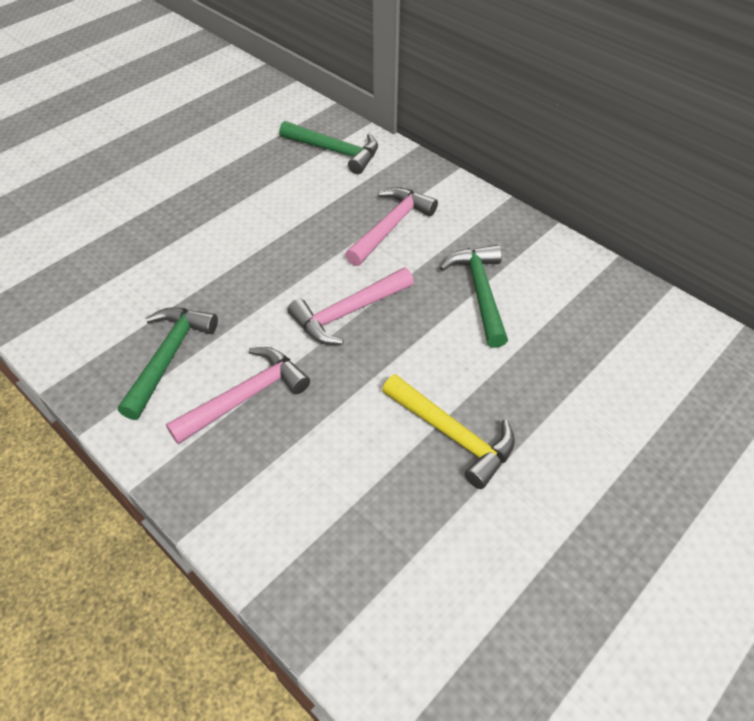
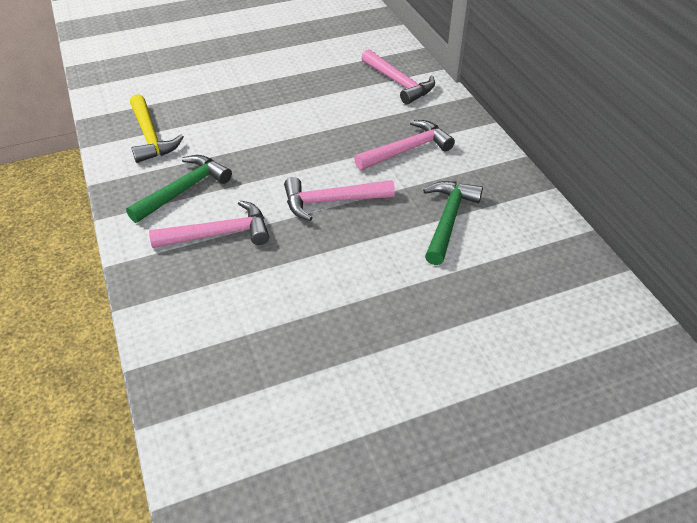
camera: 25 degrees right, 5 degrees down
green hammer [279,121,378,174] -> pink hammer [361,49,435,105]
yellow hammer [382,374,515,489] -> yellow hammer moved to [130,94,184,163]

